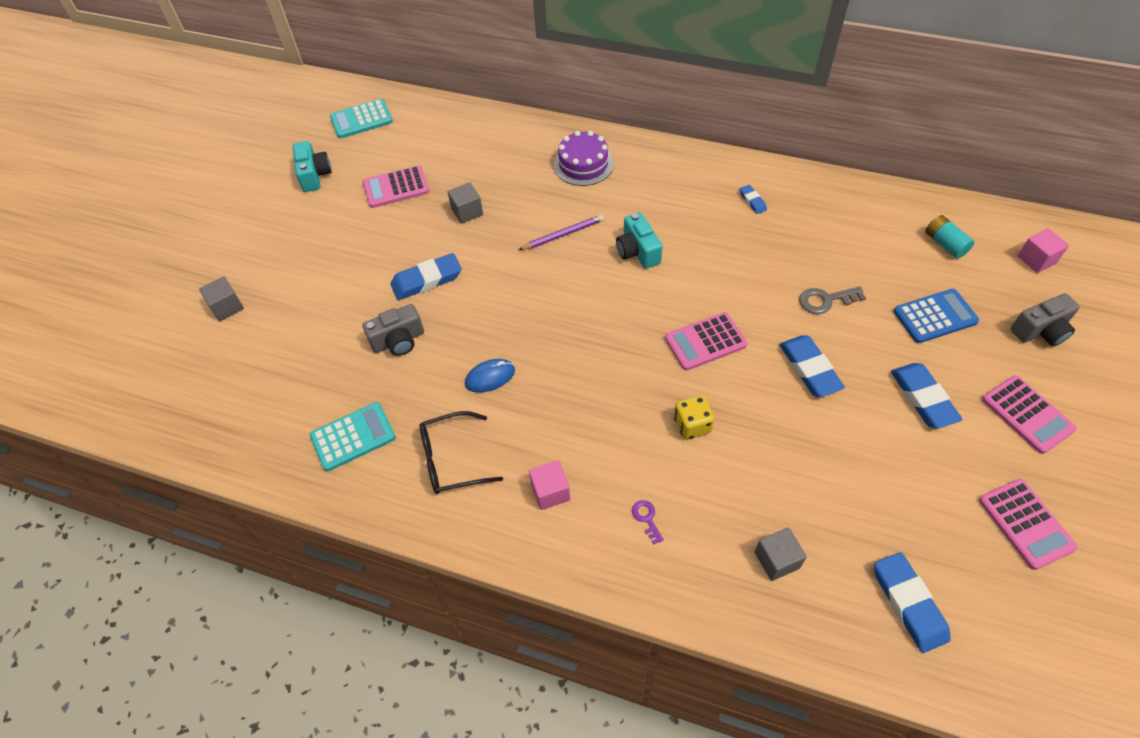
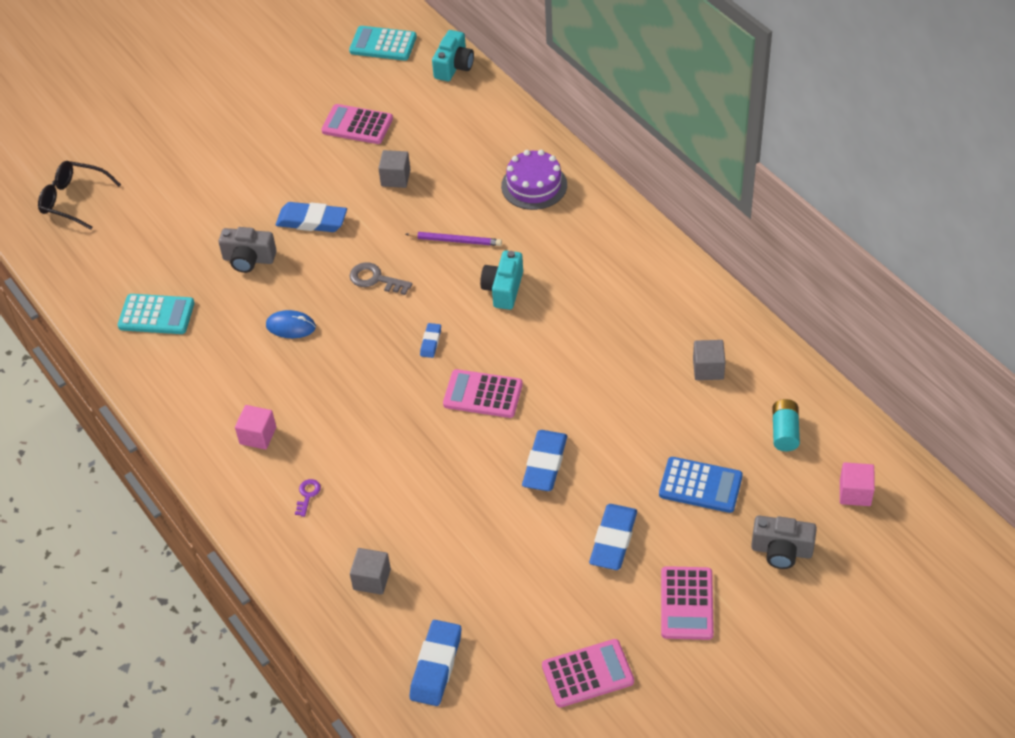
camera: 35 degrees right, 5 degrees down
grey cube [199,276,244,321] -> grey cube moved to [693,340,725,380]
turquoise camera [292,141,332,192] -> turquoise camera moved to [432,30,474,81]
black glasses [420,411,503,494] -> black glasses moved to [38,161,121,229]
yellow dice [674,395,715,440] -> none
blue eraser [740,185,767,214] -> blue eraser moved to [420,323,441,358]
grey key [799,286,866,314] -> grey key moved to [350,262,412,295]
pink calculator [979,479,1078,570] -> pink calculator turned 120 degrees counterclockwise [542,639,634,708]

